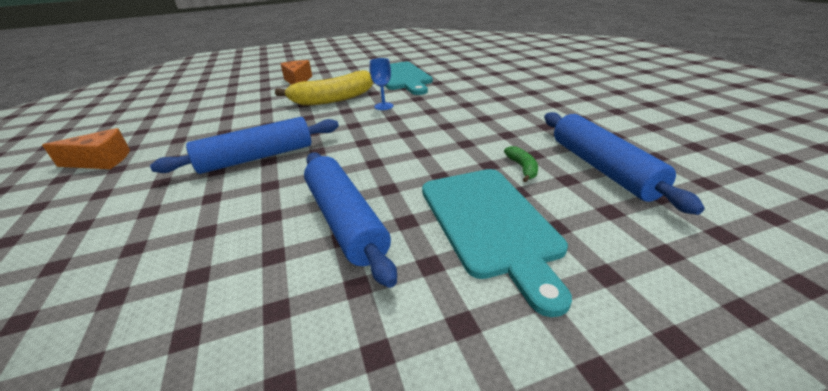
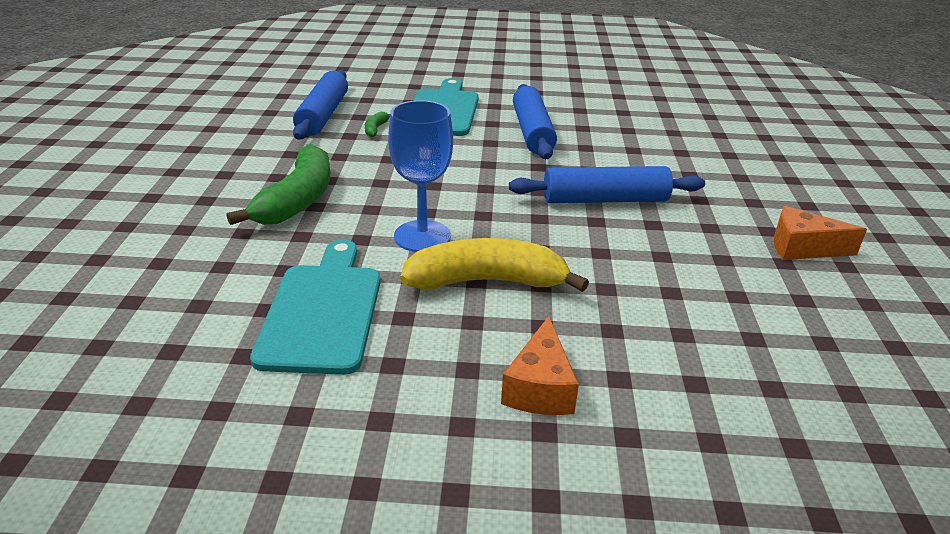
camera: 160 degrees left, 0 degrees up
blue goblet [370,58,393,110] -> blue goblet [388,100,453,252], size x1.89
none -> green banana [227,144,330,225]

